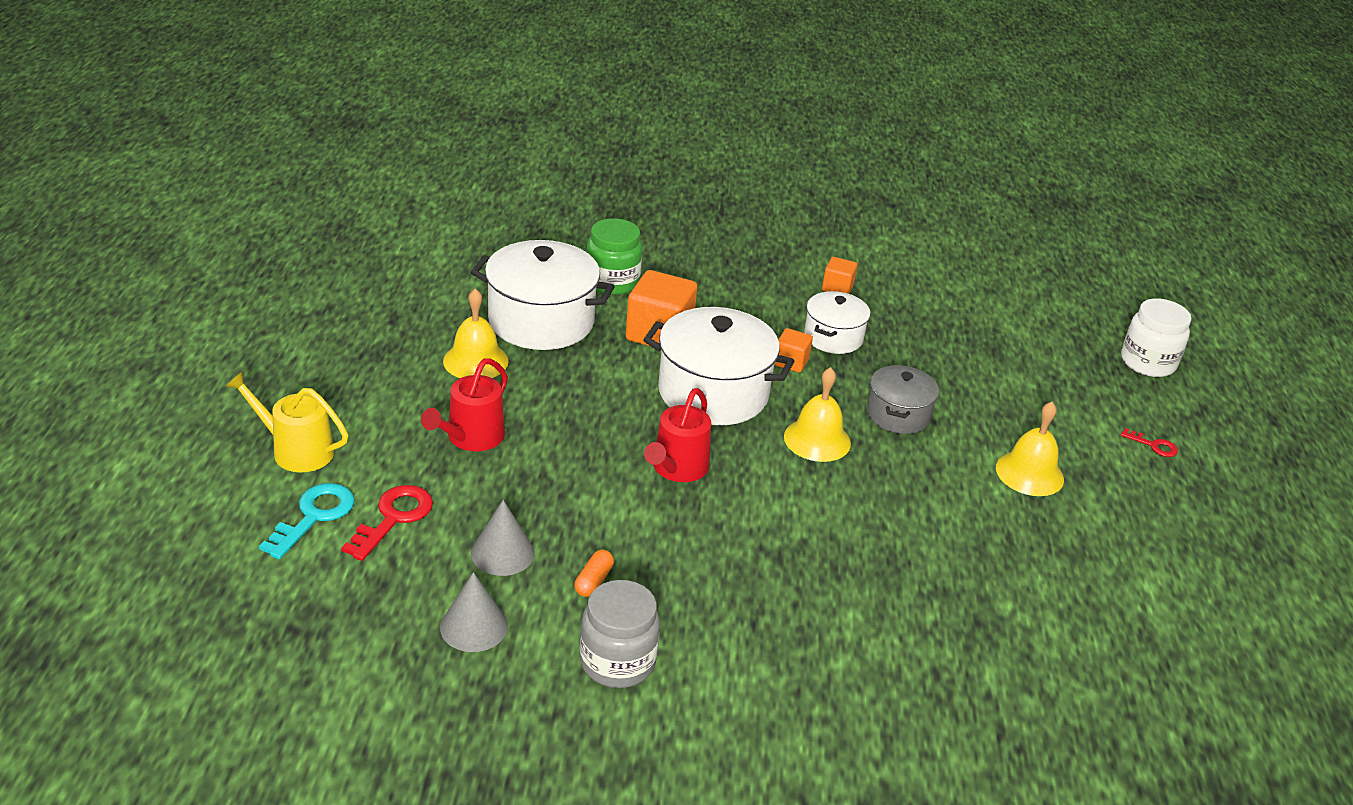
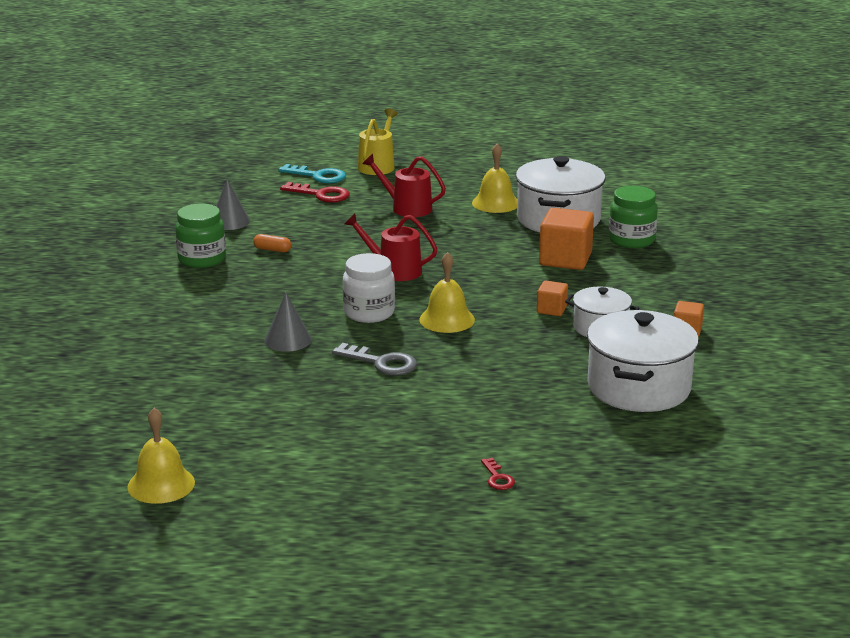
camera: 90 degrees right, 10 degrees down
grey cone [471,500,535,576] -> grey cone moved to [264,293,312,352]
grey jar [580,580,660,688] -> green jar [175,203,226,268]
white pot [643,307,794,425] -> white pot moved to [587,310,699,412]
grey pot [867,365,939,434] -> none
yellow bell [996,402,1064,496] -> yellow bell moved to [127,408,195,504]
white jar [1121,299,1191,377] -> white jar moved to [343,253,395,323]
red key [1121,428,1178,457] -> red key turned 45 degrees counterclockwise [481,458,515,490]
none -> grey key [332,343,417,376]

